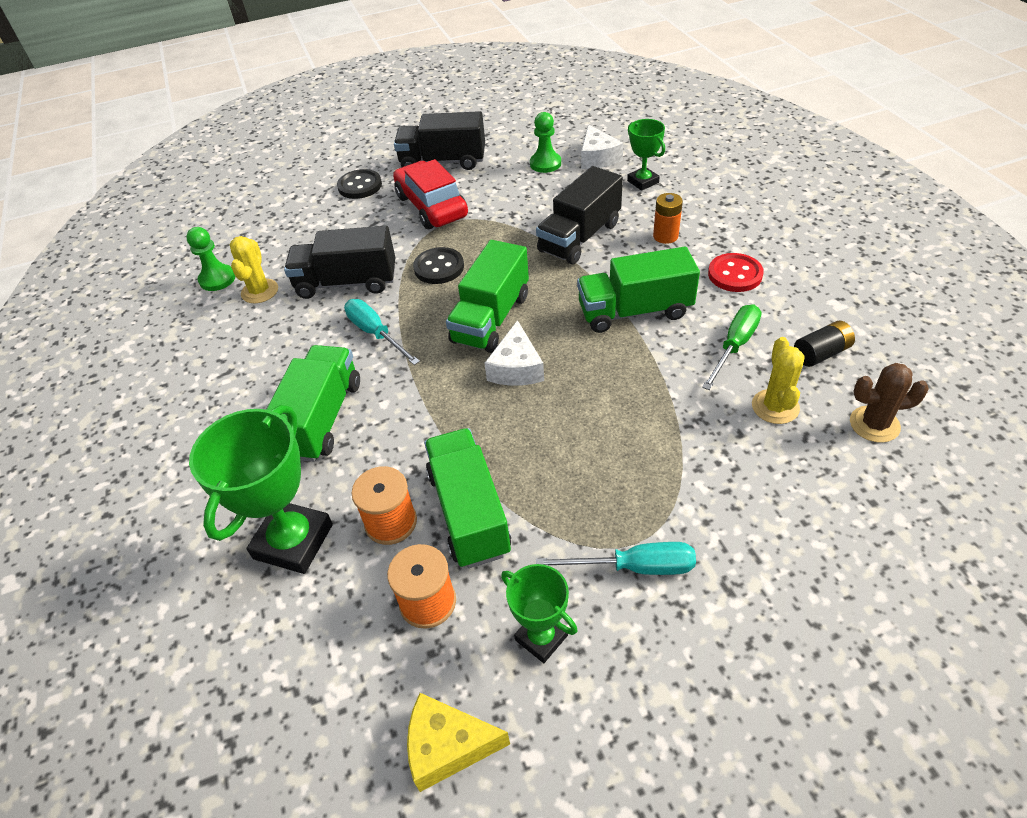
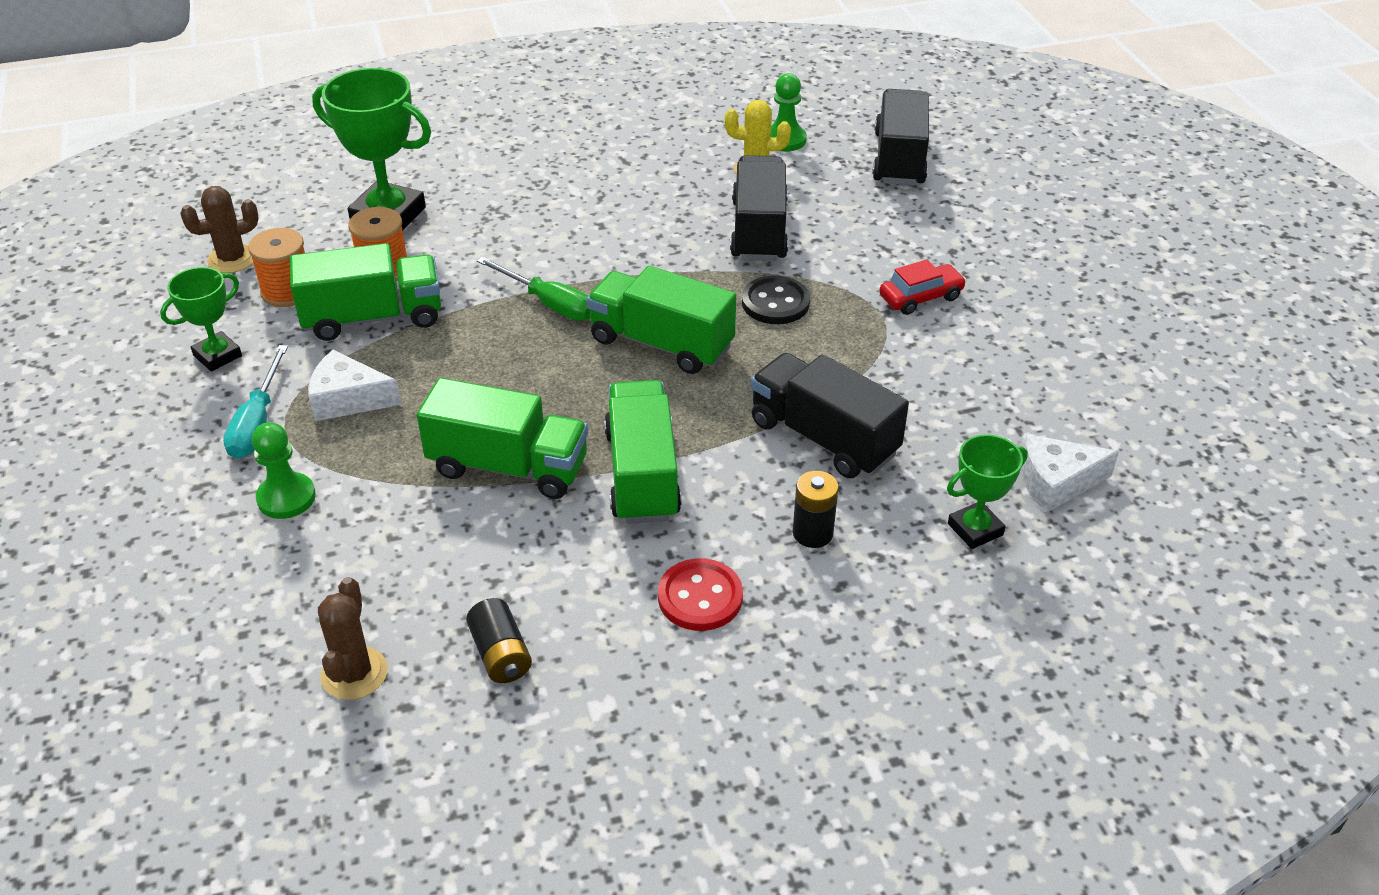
camera: 90 degrees right, 5 degrees down
green truck [266,345,360,462] -> green truck moved to [417,378,588,499]
black button [337,169,382,199] -> none
turquoise screwdriver [344,299,420,365] -> none
red car [393,159,468,229] -> red car [879,259,967,315], size x0.58
black truck [394,111,485,170] -> black truck moved to [872,89,929,185]
yellow cheese [407,693,510,792] -> none
white cheese [484,320,544,385] -> white cheese moved to [308,350,401,421]
green pawn [530,112,561,173] -> green pawn moved to [252,422,316,519]
orange battery [653,193,683,244] -> black battery [793,471,839,548]
green screwdriver [702,305,762,390] -> green screwdriver moved to [477,257,590,321]
yellow cactus [752,337,804,424] -> none
none -> brown cactus [180,186,259,273]

